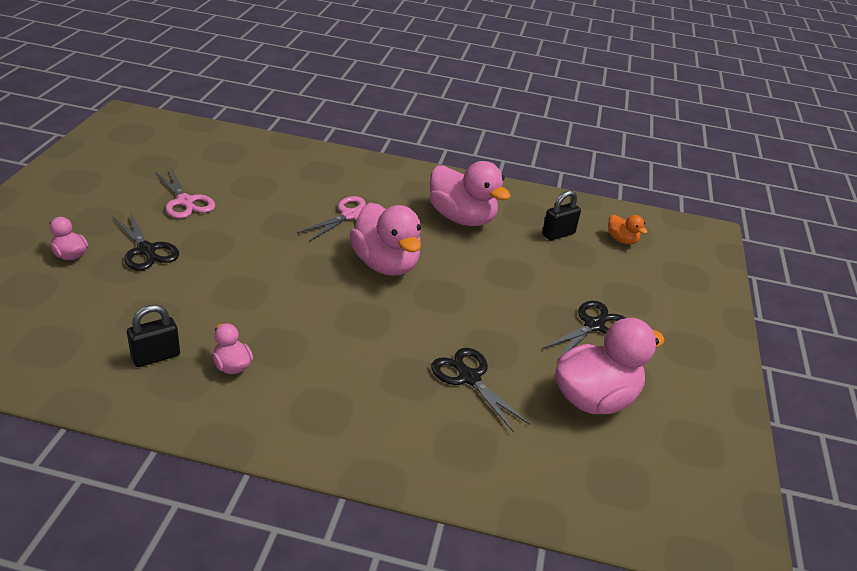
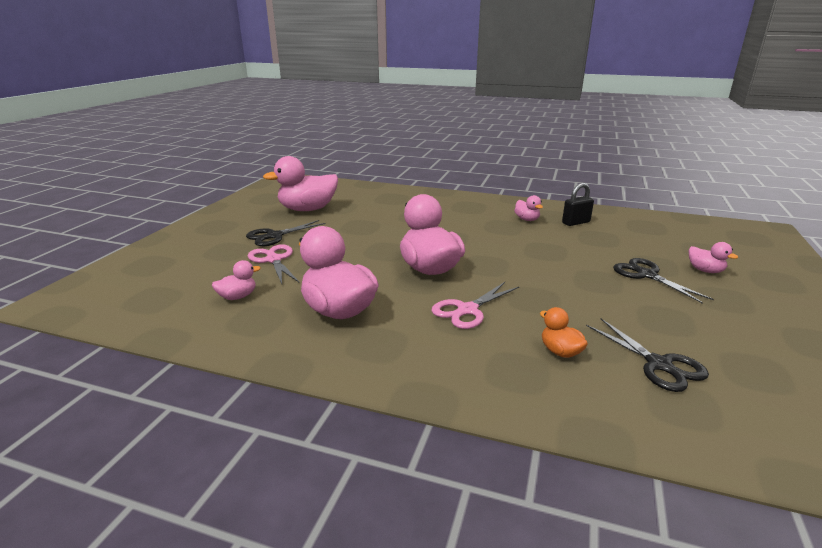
camera: 170 degrees left, 10 degrees down
pink scissors [155,169,215,219] -> pink scissors moved to [248,244,299,284]
black scissors [431,348,530,432] -> black scissors moved to [586,319,709,392]
black padlock [542,190,581,241] -> pink duck [212,260,261,300]
orange duck [608,215,647,245] -> orange duck moved to [540,307,588,358]

